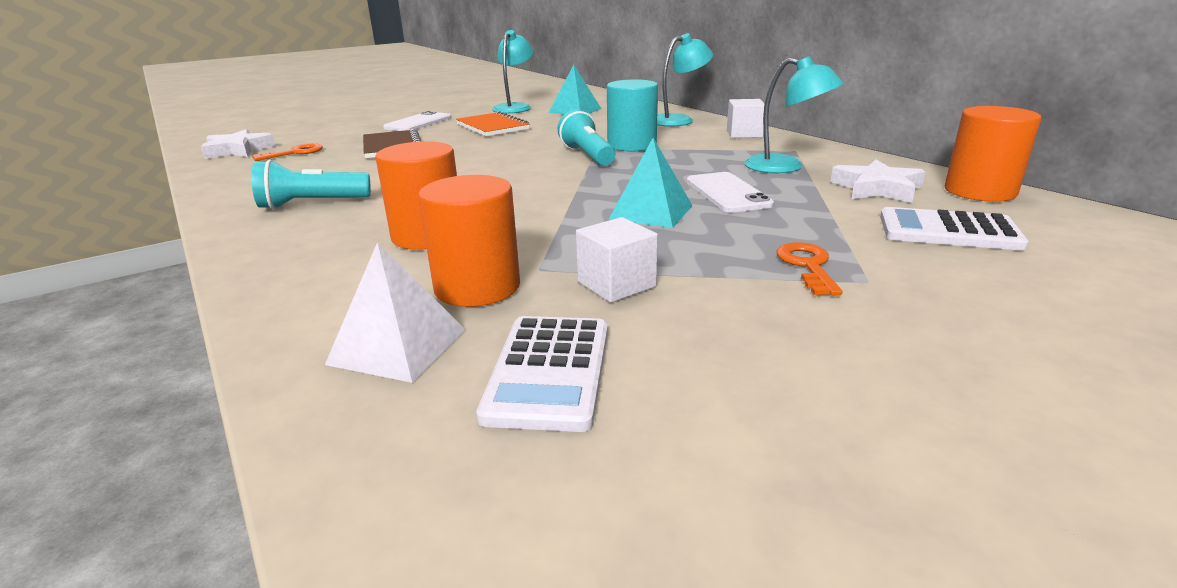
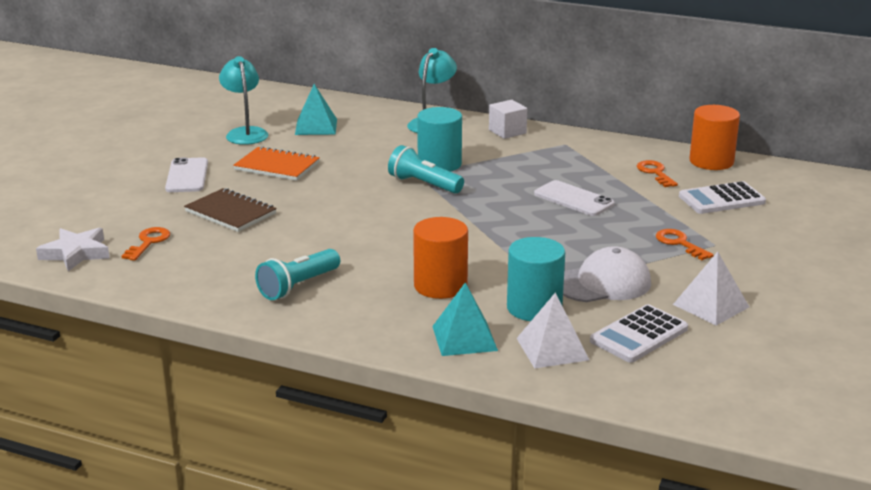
camera: 35 degrees left, 0 degrees up
orange cylinder [418,175,520,307] -> turquoise cylinder [507,237,565,321]
white calculator [476,316,608,432] -> white calculator turned 75 degrees clockwise [590,304,688,362]
white cube [576,217,658,303] -> white cap [563,246,651,302]
turquoise pyramid [609,138,693,228] -> turquoise pyramid moved to [432,282,498,356]
turquoise lamp [745,56,844,173] -> none
white star [830,159,925,203] -> orange key [637,160,678,187]
none -> white pyramid [673,252,749,326]

